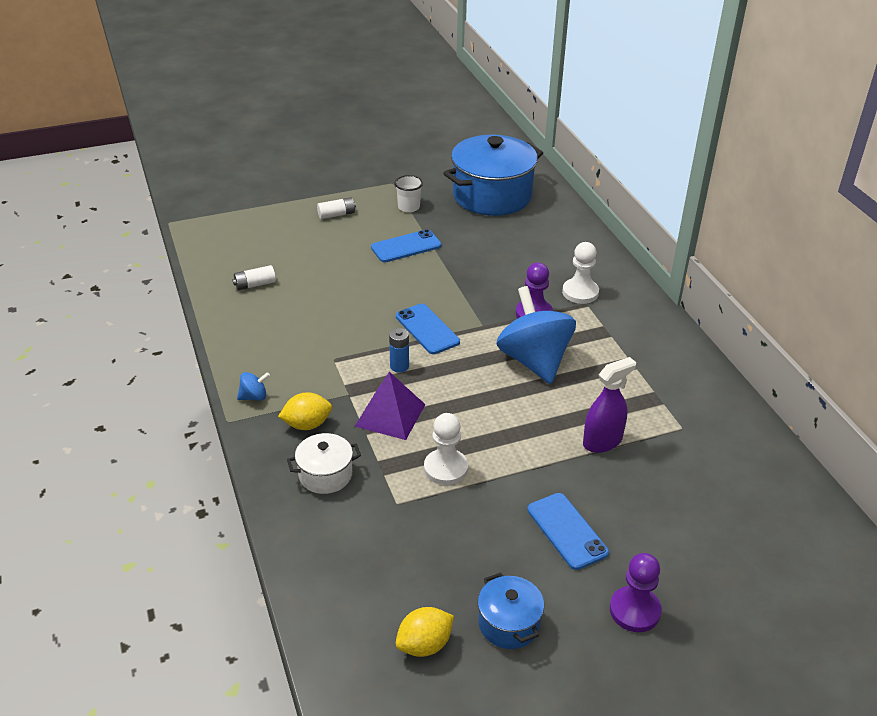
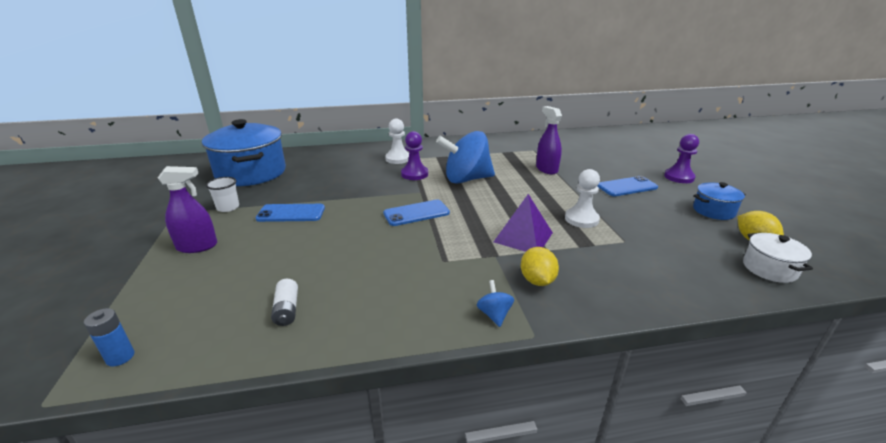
camera: 80 degrees left, 10 degrees down
white pot [287,433,361,494] -> white pot moved to [743,233,813,283]
white battery [317,197,356,219] -> purple spray bottle [158,166,217,253]
blue phone [371,229,441,262] -> blue phone turned 75 degrees counterclockwise [256,204,325,222]
blue battery [389,328,409,373] -> blue battery moved to [84,308,135,366]

